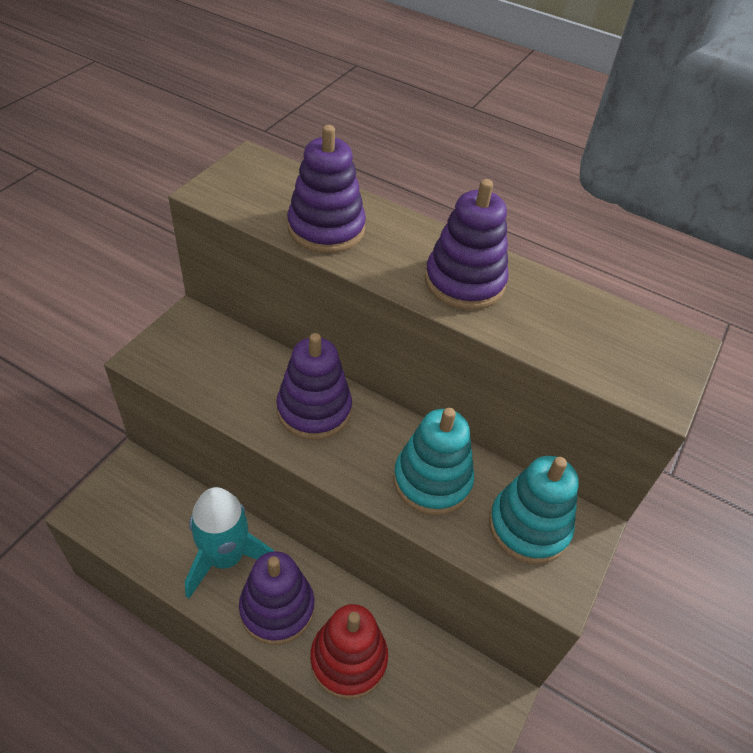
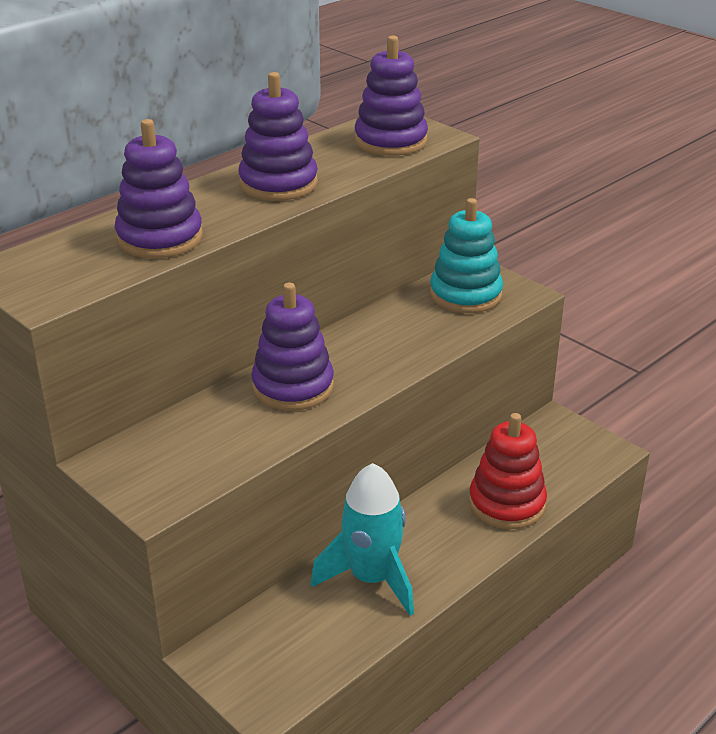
camera: 70 degrees left, 15 degrees down
purple stacking toy [239,551,314,645] -> purple stacking toy moved to [355,36,428,156]
turquoise stacking toy [393,408,474,515] -> none

